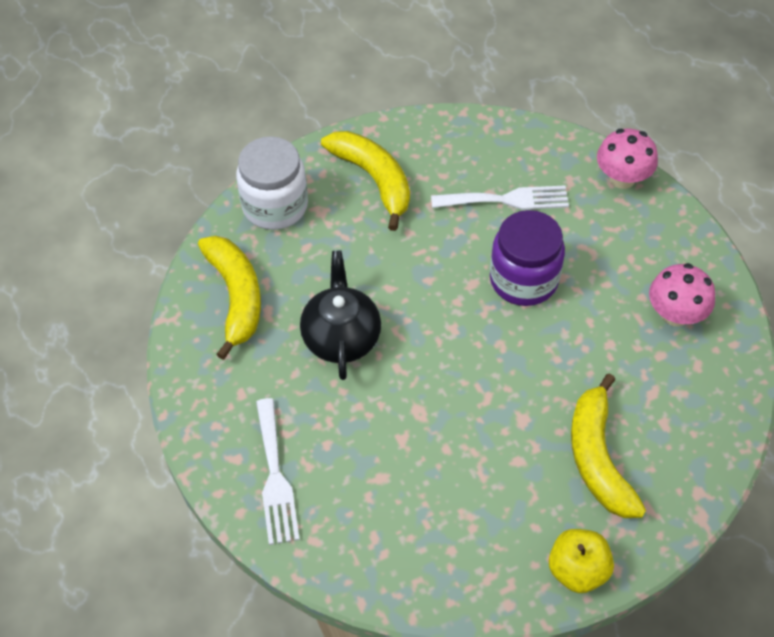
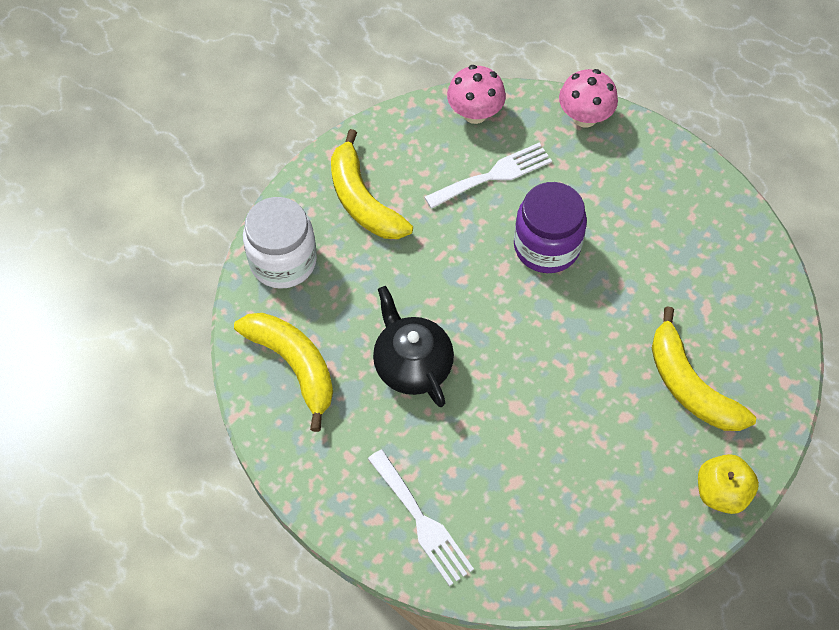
camera: 25 degrees left, 5 degrees up
yellow banana [321,131,410,231] -> yellow banana turned 150 degrees counterclockwise [331,129,413,239]
pink mushroom [649,263,715,327] -> pink mushroom moved to [447,65,506,124]

